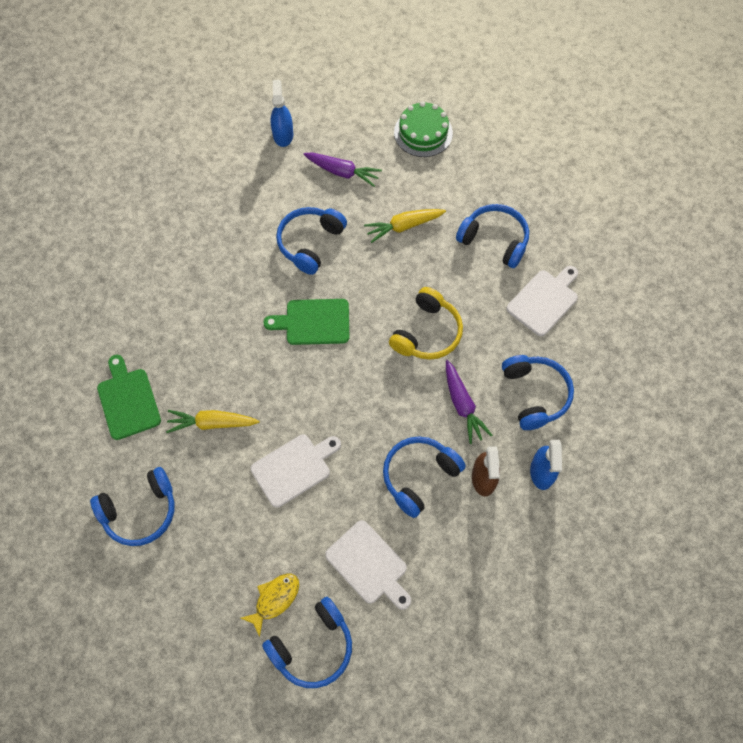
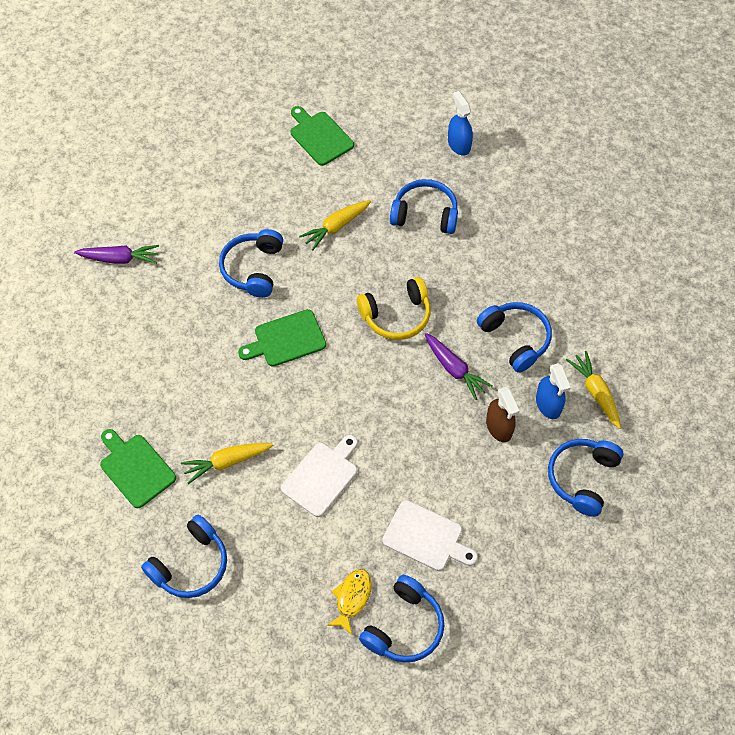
camera: 20 degrees left, 5 degrees down
blue spray bottle [270,80,293,147] -> blue spray bottle moved to [448,91,473,156]
purple carrot [303,152,382,187] -> purple carrot moved to [74,245,159,264]
blue headphones [383,436,466,518] -> blue headphones moved to [548,439,623,517]
yellow headphones [389,287,463,360] -> yellow headphones turned 60 degrees clockwise [357,277,431,340]
green cake [394,101,453,157] -> green cutting board [290,106,354,166]
white cutting board [507,266,578,336] -> none
none -> yellow carrot [566,351,621,429]

